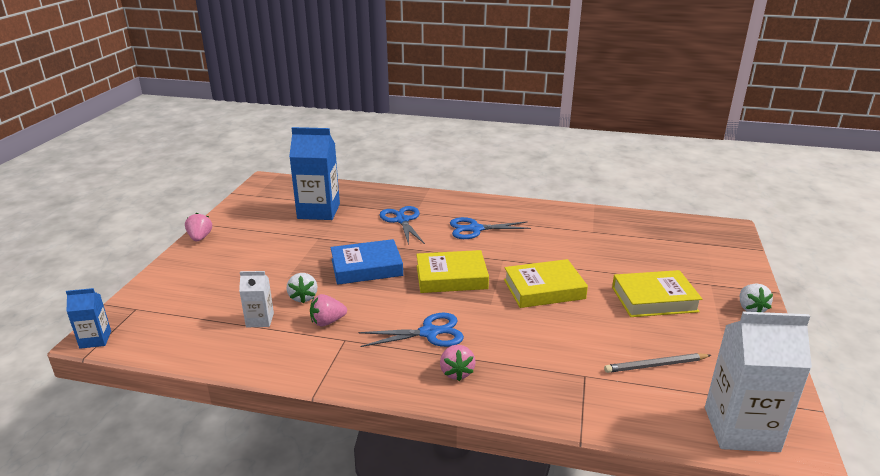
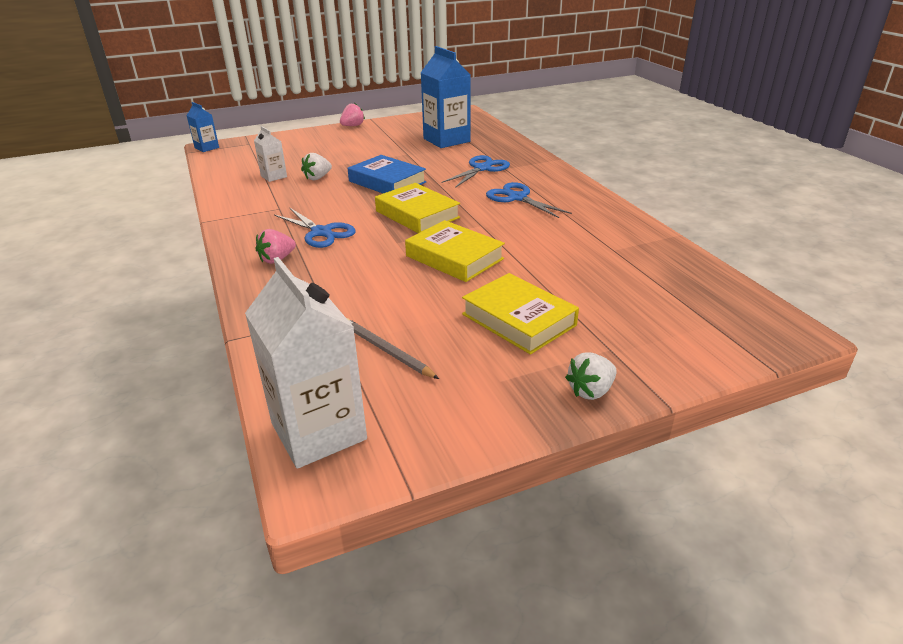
camera: 55 degrees right, 5 degrees up
pink strawberry [310,294,347,326] -> none

